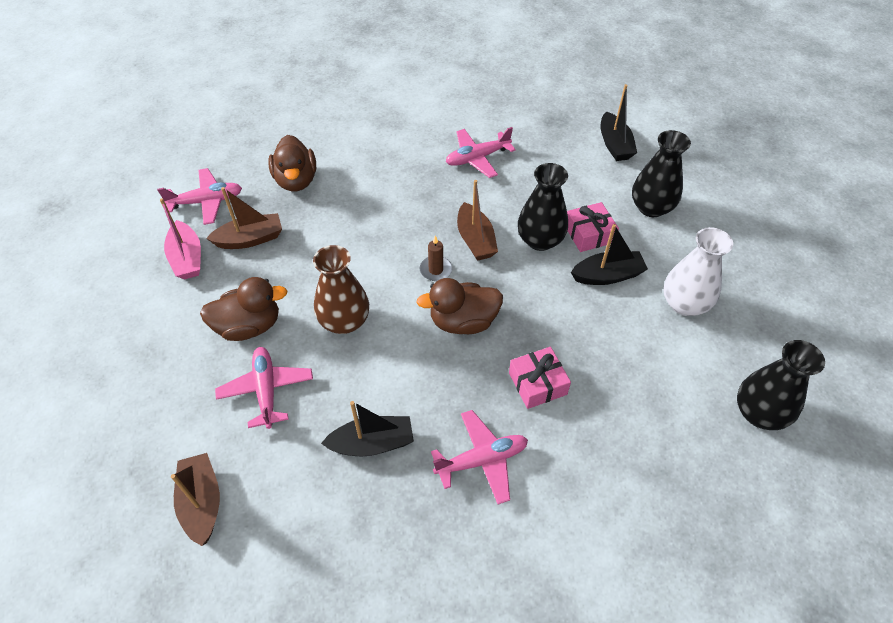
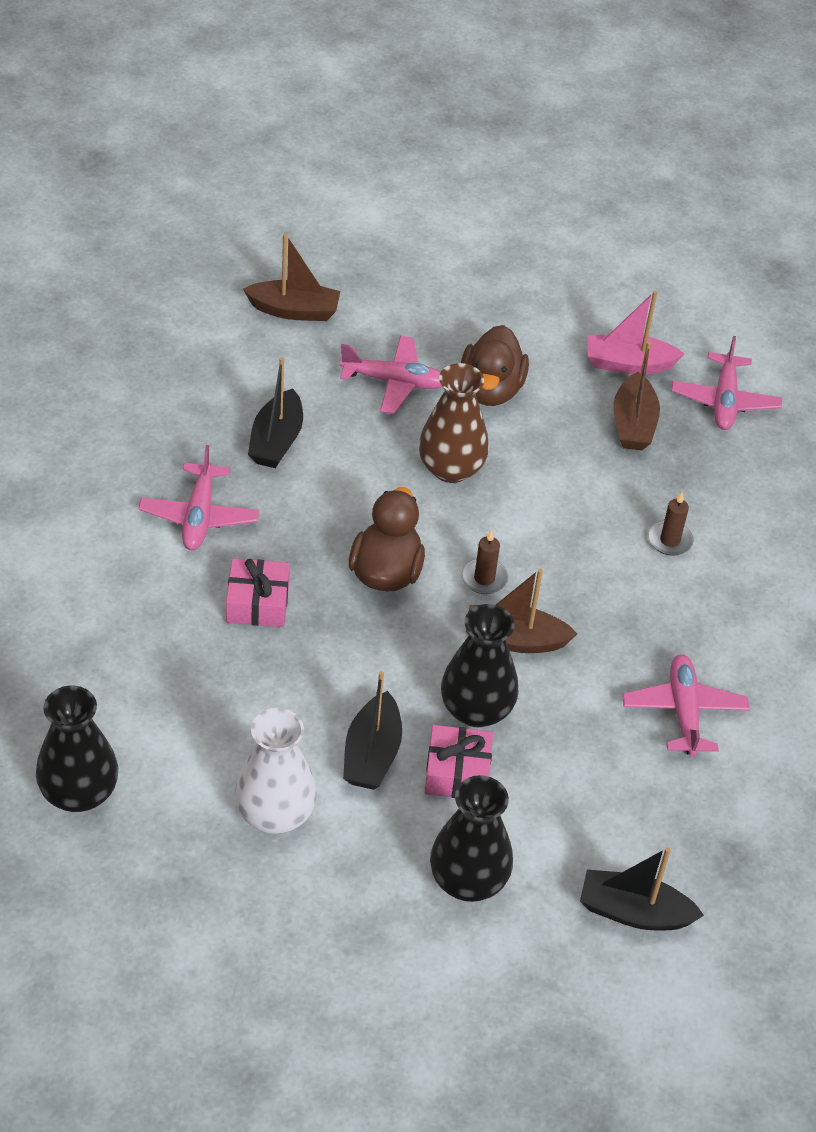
camera: 110 degrees right, 5 degrees down
brown duck [268,135,316,191] -> none
none -> brown candle [648,492,694,556]

